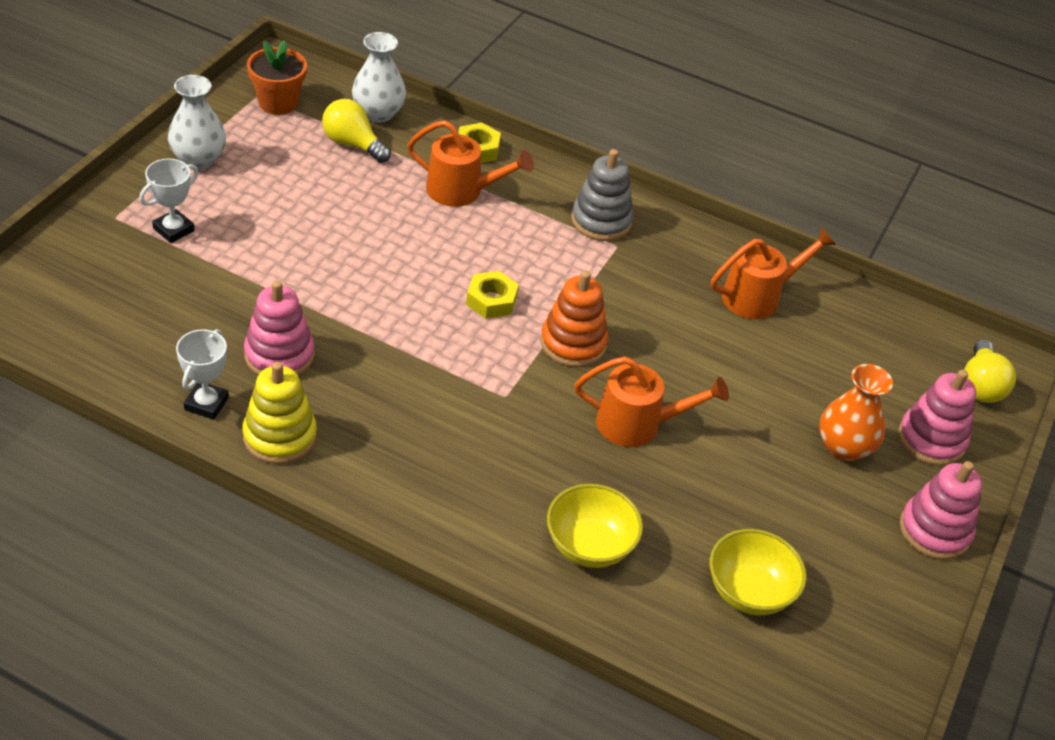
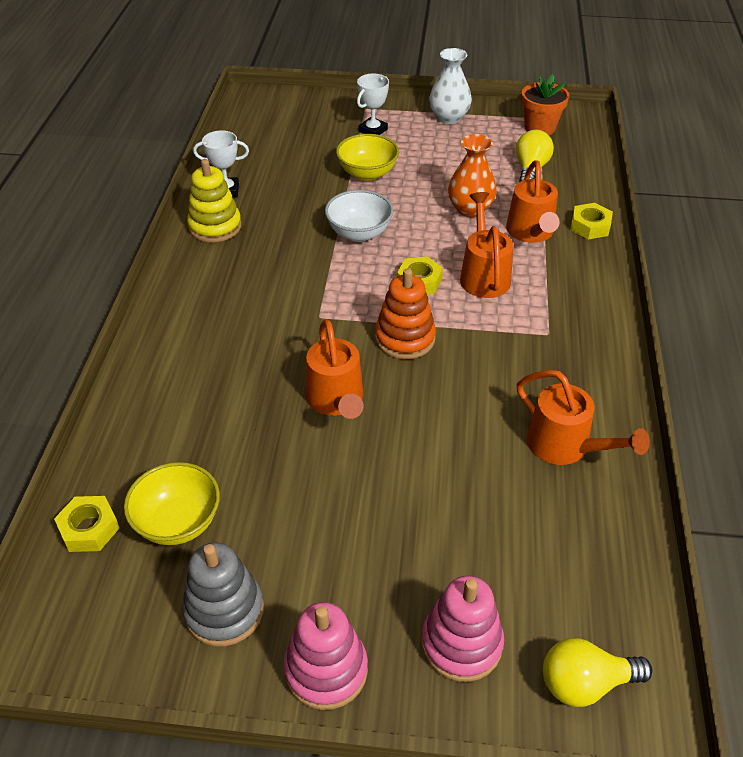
camera: 75 degrees right, 0 degrees up
white trophy [139,158,198,243] -> white trophy turned 75 degrees counterclockwise [357,74,389,135]
pink stacking toy [244,280,315,376] -> none
white vase [352,32,406,123] -> none
yellow bowl [547,484,643,568] -> yellow bowl moved to [336,134,399,181]
grey stacking toy [571,149,633,241] -> grey stacking toy moved to [182,542,264,647]
orange vase [819,364,893,462] -> orange vase moved to [448,134,497,217]
none -> yellow nut [54,496,120,552]
none -> white bowl [325,190,393,242]
none -> orange watering can [460,192,513,298]

